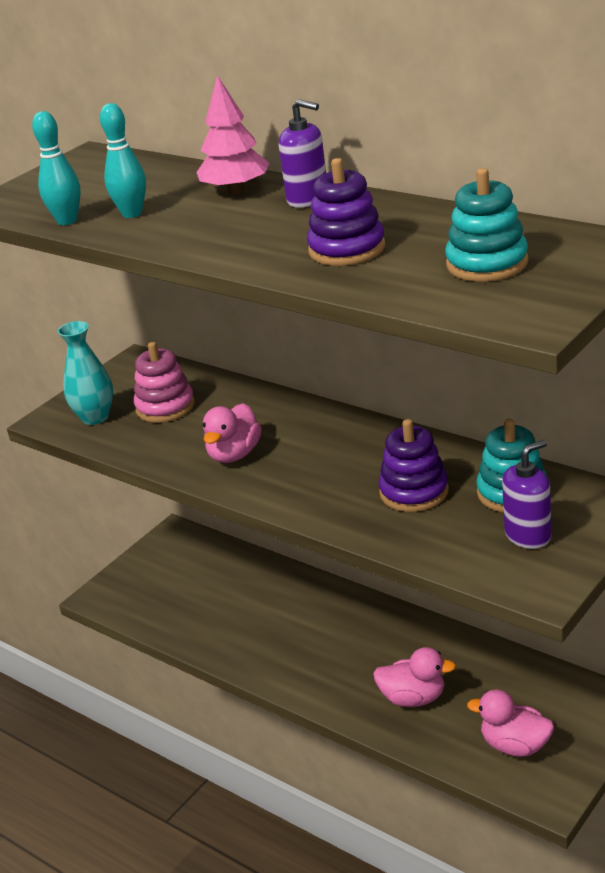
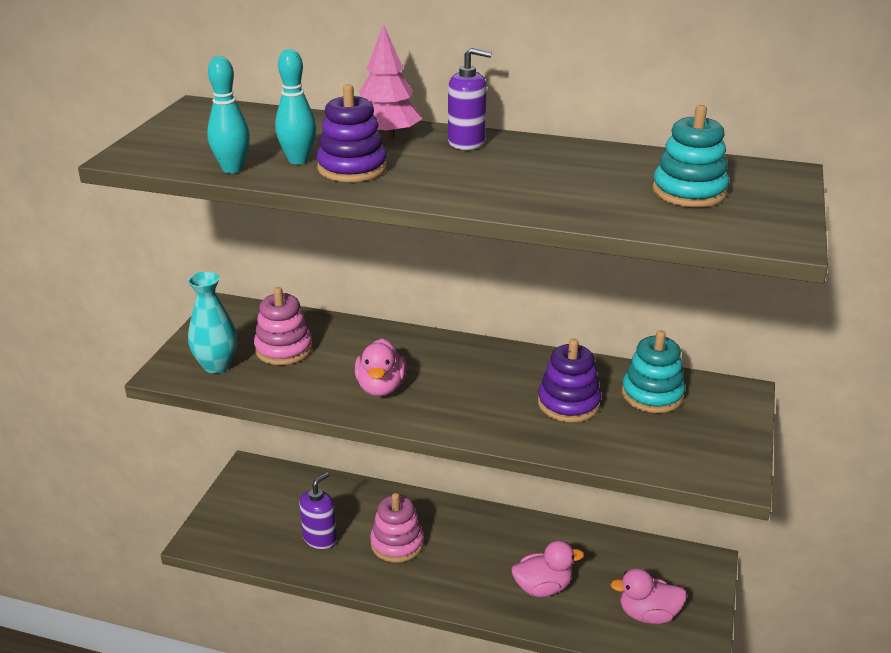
camera: 25 degrees left, 0 degrees up
purple stacking toy [307,158,385,266] -> purple stacking toy moved to [317,84,387,182]
purple soap dispenser [502,440,552,549] -> purple soap dispenser moved to [299,472,337,549]
none -> pink stacking toy [370,493,424,563]

